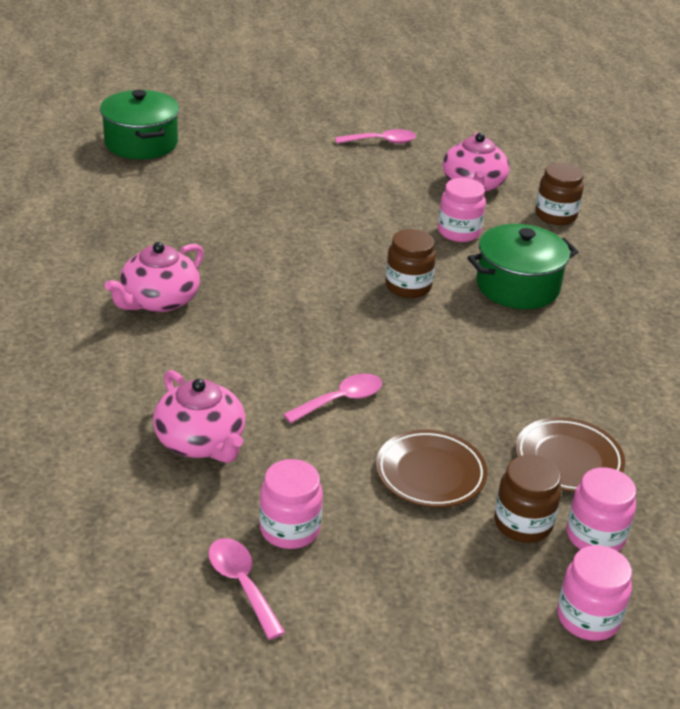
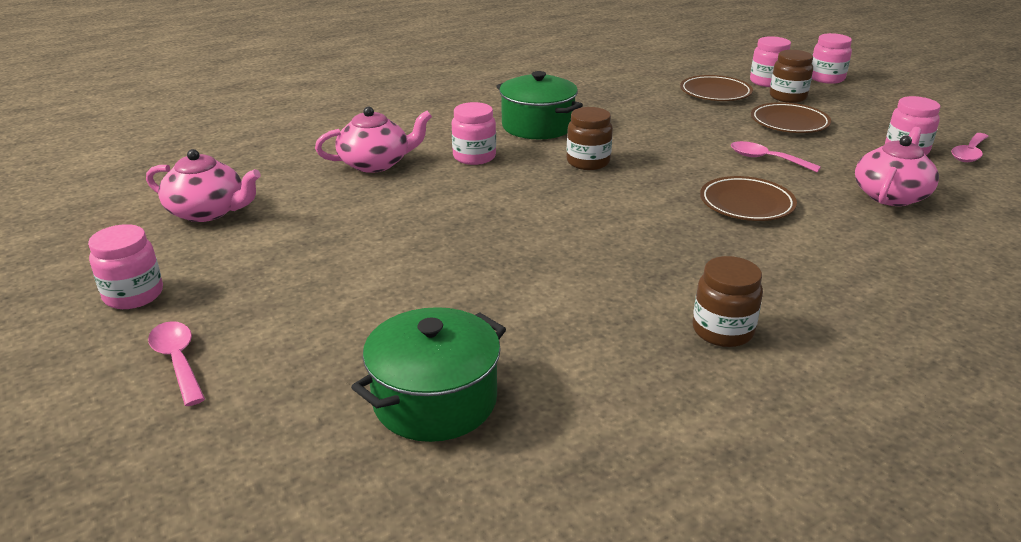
camera: 110 degrees left, 5 degrees down
pink teapot [105,242,204,312] -> pink teapot moved to [146,149,261,222]
pink spoon [335,129,416,144] -> pink spoon moved to [148,321,205,406]
brown jar [535,163,584,225] -> brown jar moved to [692,256,763,347]
none -> pink jar [88,224,163,309]
none -> brown plate [700,176,797,221]

